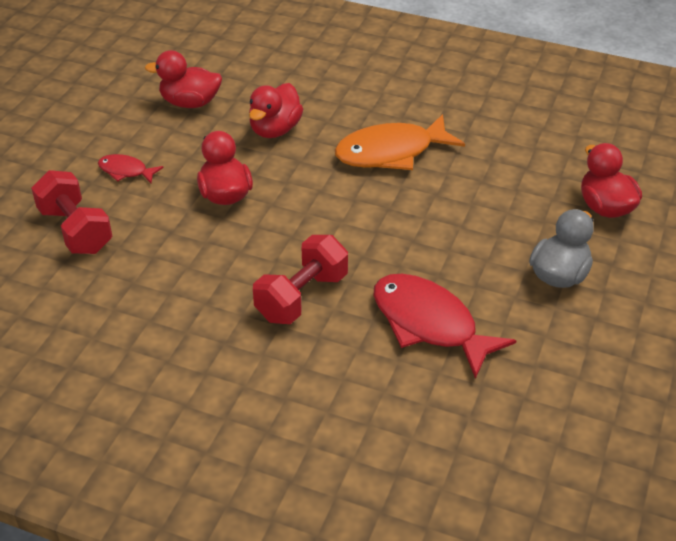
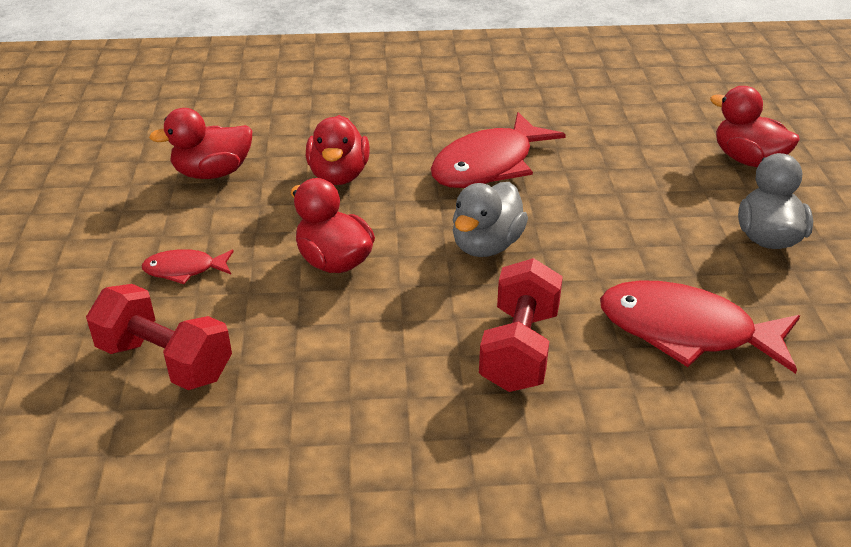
camera: 25 degrees left, 5 degrees down
orange fish [335,114,465,170] -> red fish [431,112,566,188]
none -> grey duck [453,182,528,257]

